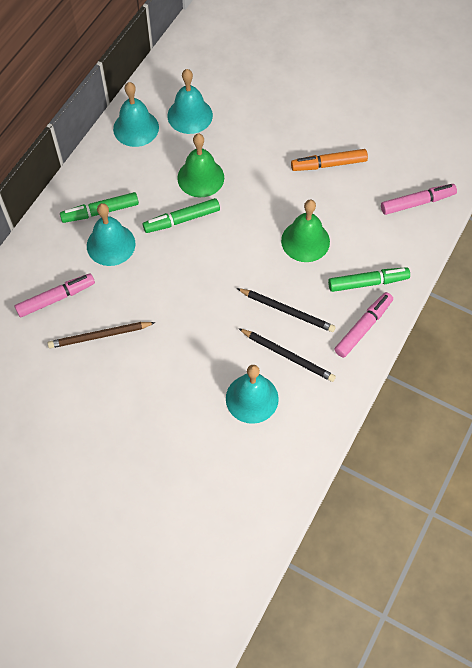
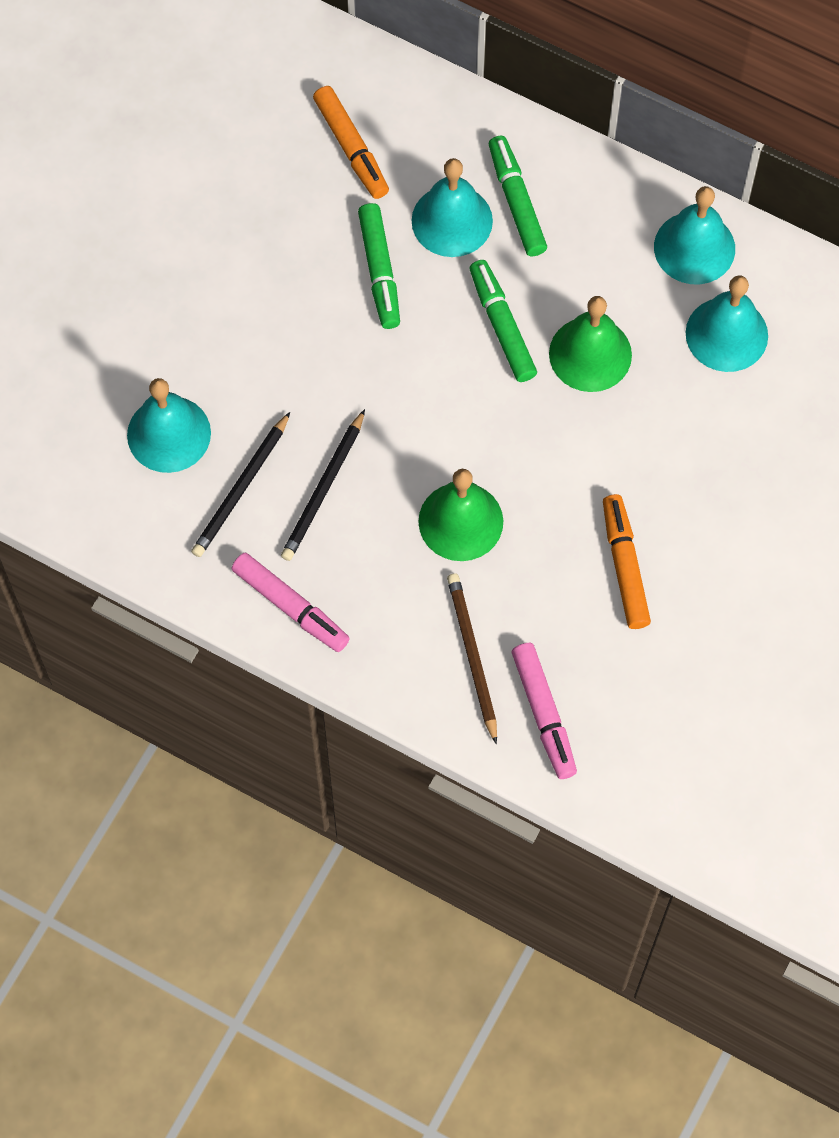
camera: 90 degrees right, 5 degrees up
pink marker [15,274,95,317] -> orange marker [313,86,389,199]
brown pencil [47,322,156,349] -> brown pencil moved to [447,573,497,745]
green marker [328,267,410,292] -> green marker moved to [358,203,400,329]

